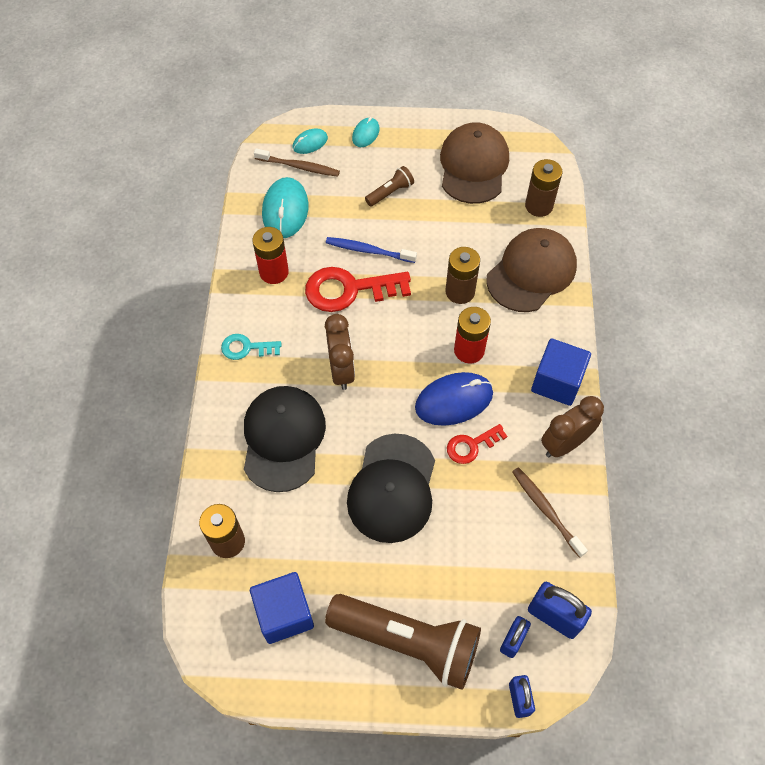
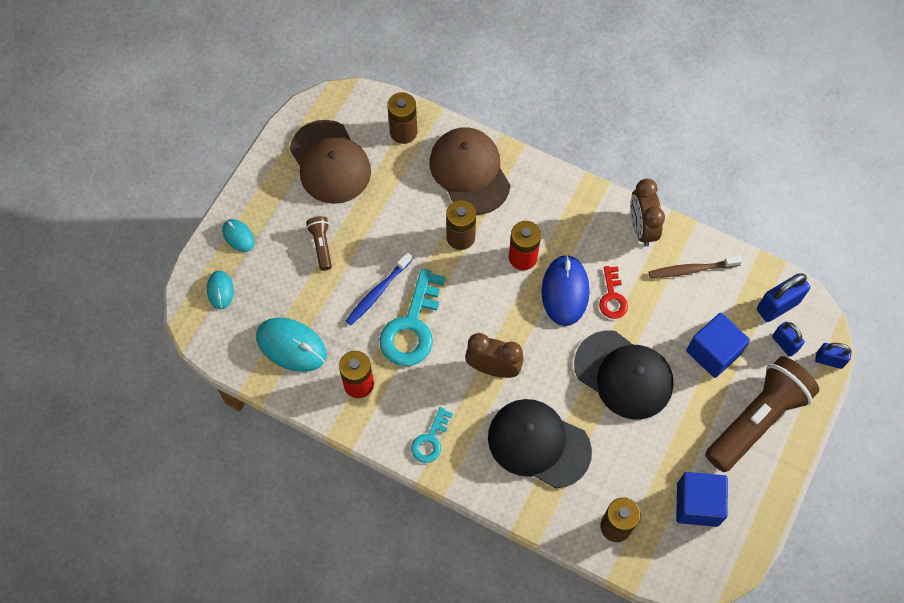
camera: 65 degrees left, 5 degrees up
brown toothbrush [254,148,340,177] -> none
red key [305,267,411,312] -> turquoise key [379,269,445,366]
brown cap [440,122,509,204] -> brown cap turned 150 degrees counterclockwise [290,120,371,204]
blue cube [531,338,591,406] -> blue cube moved to [686,313,750,378]

